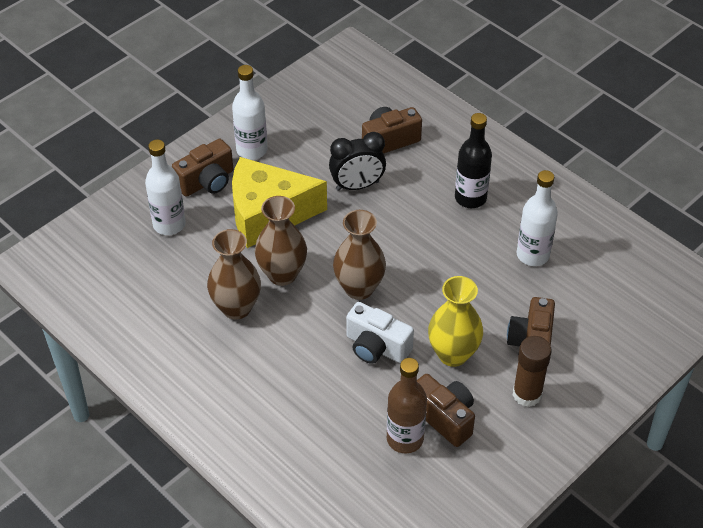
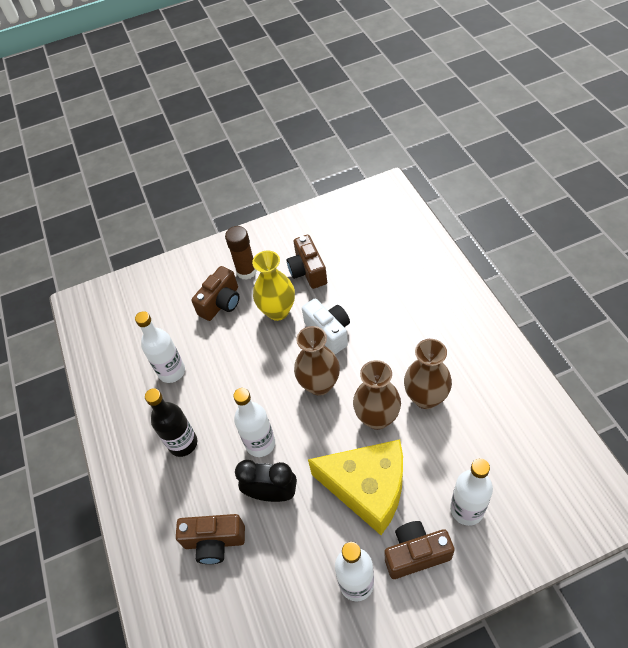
camera: 150 degrees left, 5 degrees up
brown bottle [387,358,427,453] -> none
none -> white bottle [233,388,275,457]

